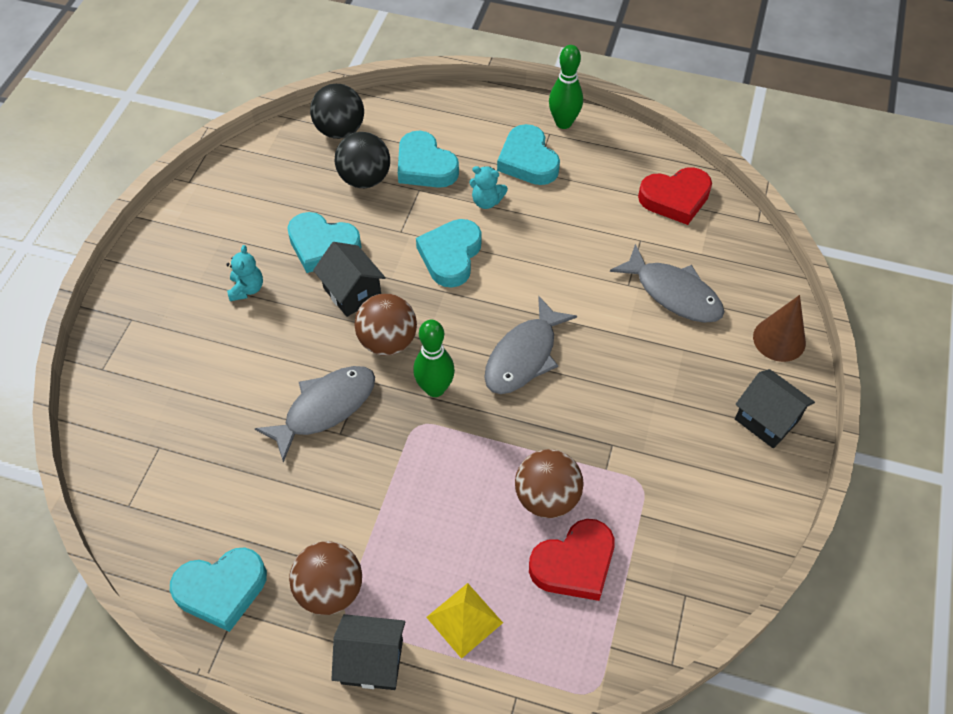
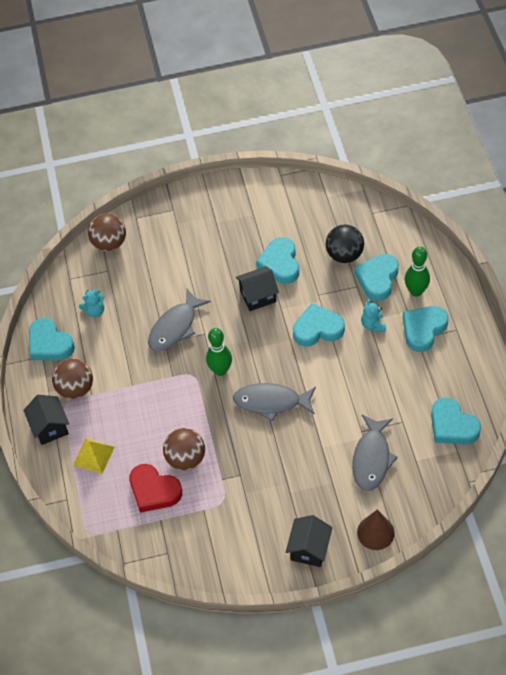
camera: 65 degrees right, 0 degrees up
turquoise teddy bear [226,245,263,301] -> turquoise teddy bear moved to [79,289,104,317]
grey fish [255,366,375,462] -> grey fish turned 105 degrees clockwise [148,289,211,352]
black ball [310,84,364,139] -> none
black house [313,242,386,317] -> black house turned 45 degrees clockwise [236,266,279,311]
brown ball [354,293,417,356] -> brown ball moved to [88,213,126,251]
green bowling pin [549,45,583,129] -> green bowling pin moved to [405,247,430,297]
red heart [638,167,712,225] -> turquoise heart [431,397,481,444]

